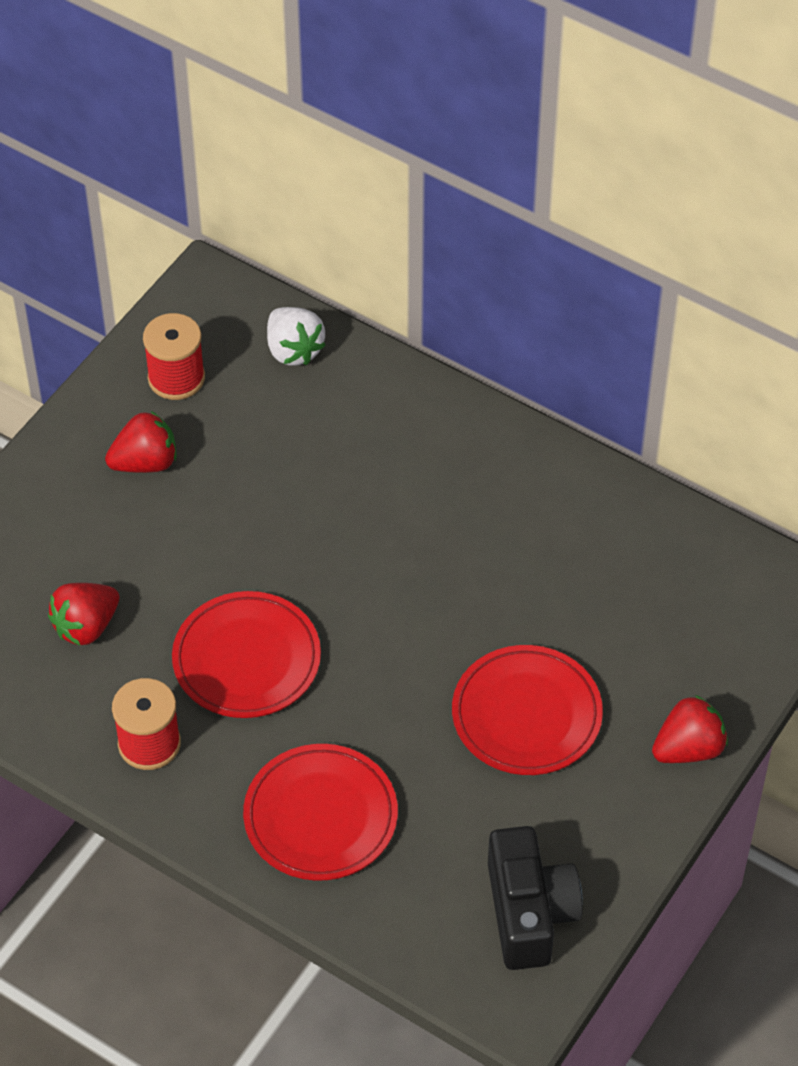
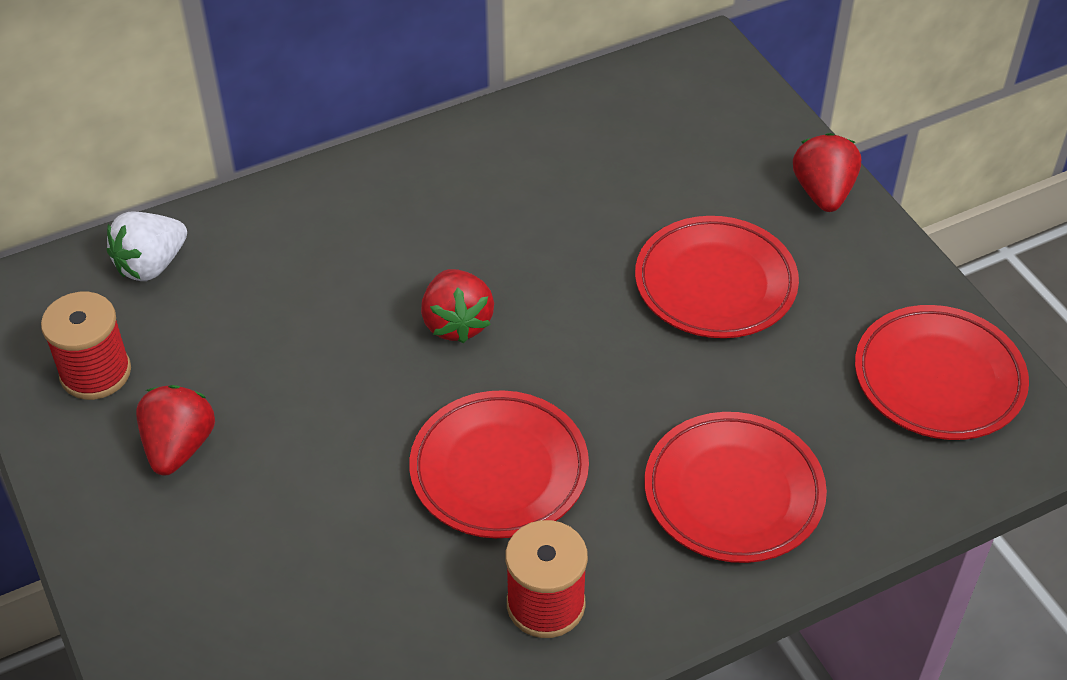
camera: 60 degrees left, 5 degrees down
red strawberry [48,583,119,646] -> red strawberry moved to [421,269,494,343]
white strawberry [267,307,326,365] -> white strawberry turned 135 degrees clockwise [107,211,187,281]
black camera [488,826,583,970] -> red plate [855,305,1029,440]

